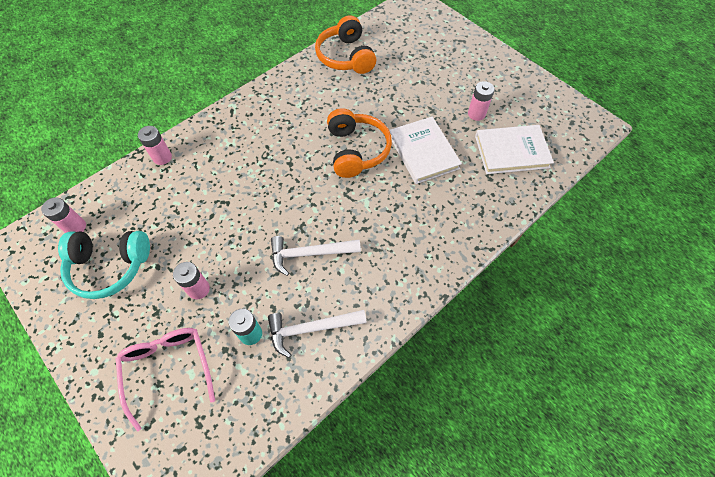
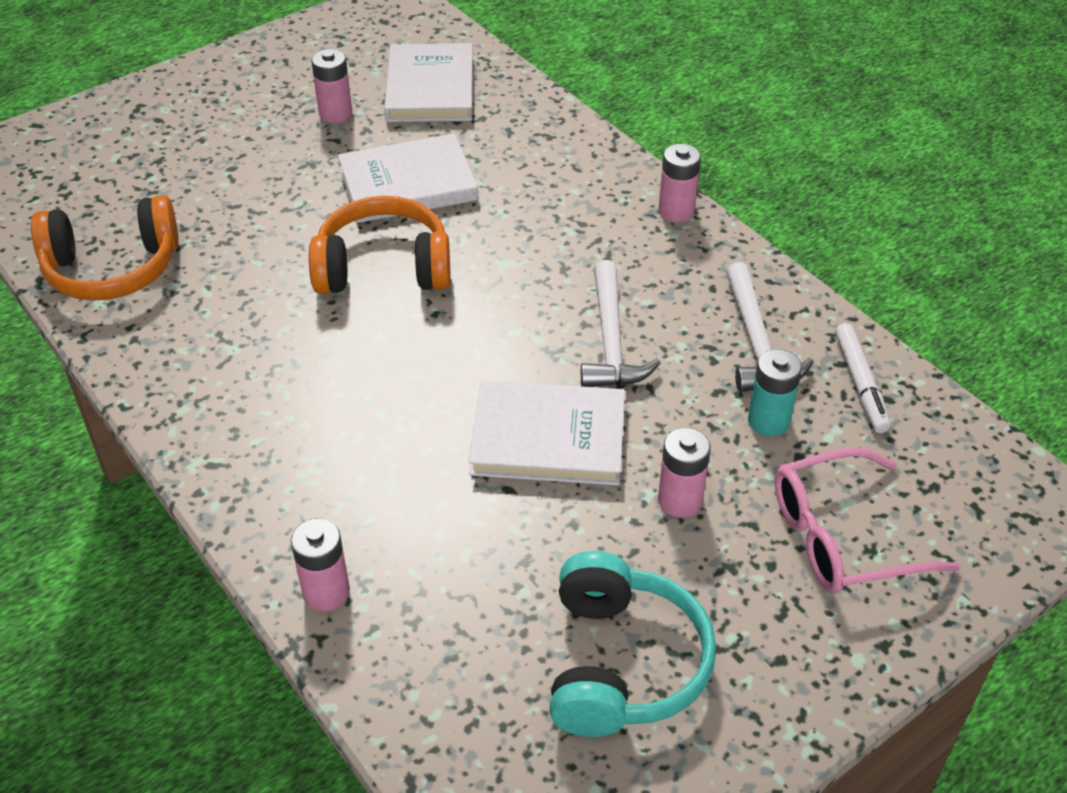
camera: 85 degrees left, 15 degrees down
pink battery [41,197,86,233] -> pink battery moved to [659,144,701,222]
none -> white book [469,380,625,485]
none -> white marker [835,323,891,433]

